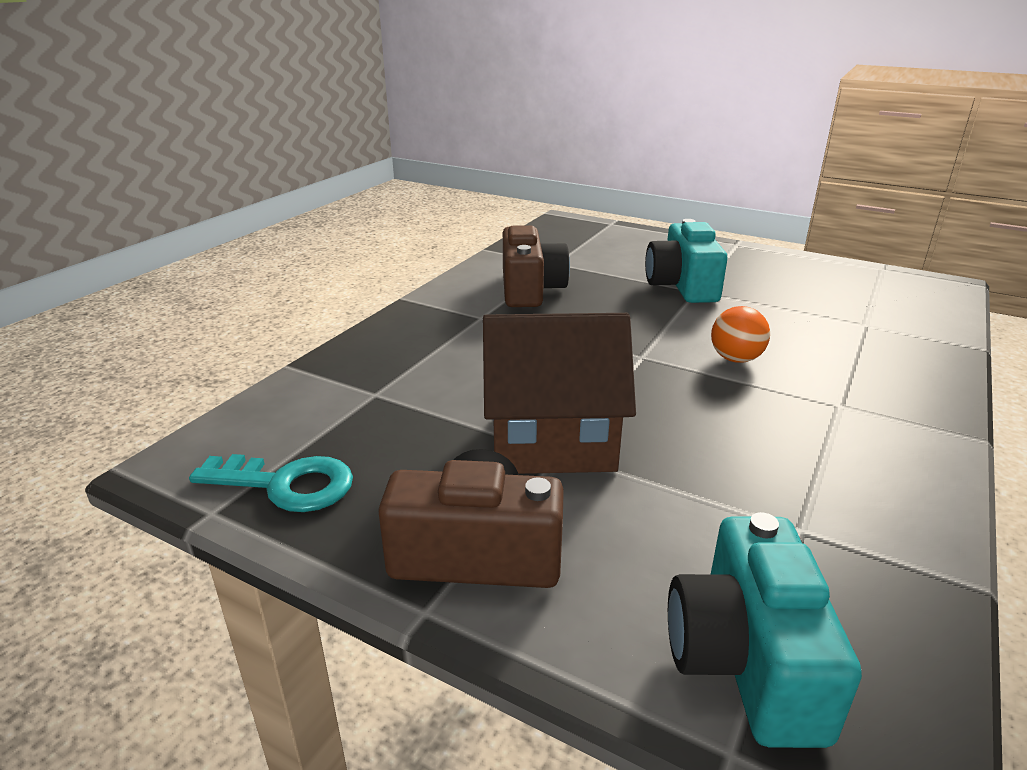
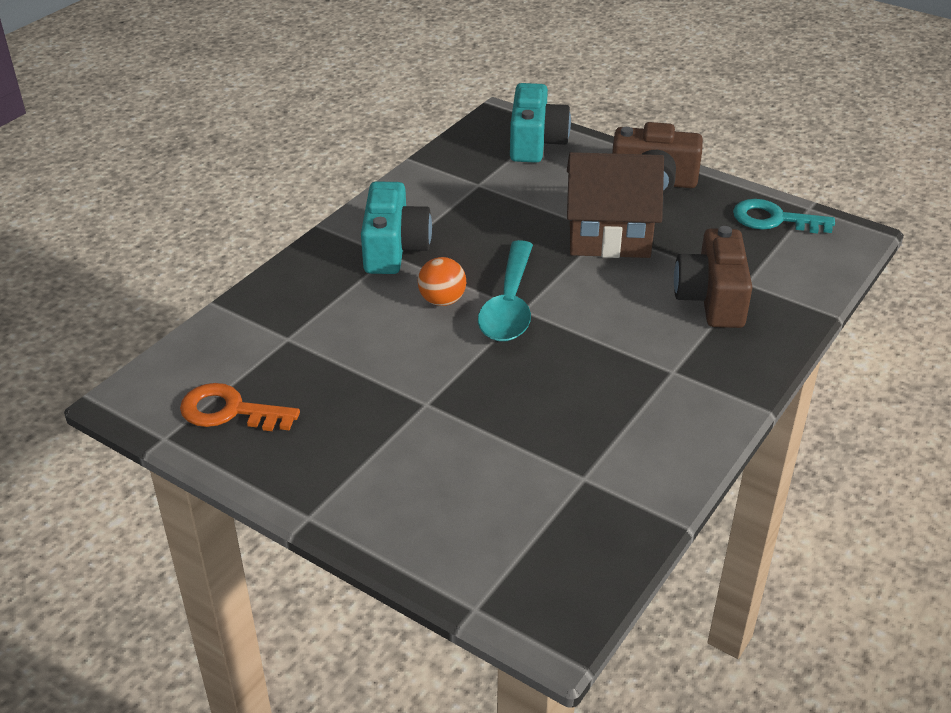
camera: 175 degrees left, 10 degrees up
brown camera [503,225,570,307] -> brown camera moved to [674,226,753,328]
turquoise camera [645,219,728,303] -> turquoise camera moved to [361,181,432,274]
none -> orange key [180,383,300,431]
none -> turquoise spoon [478,240,533,342]

